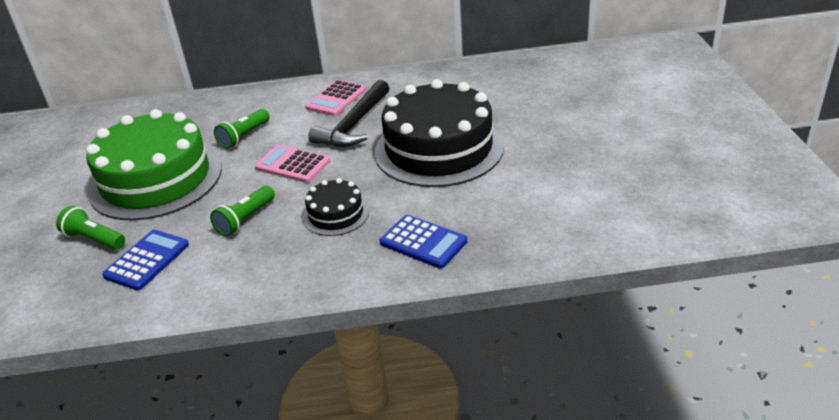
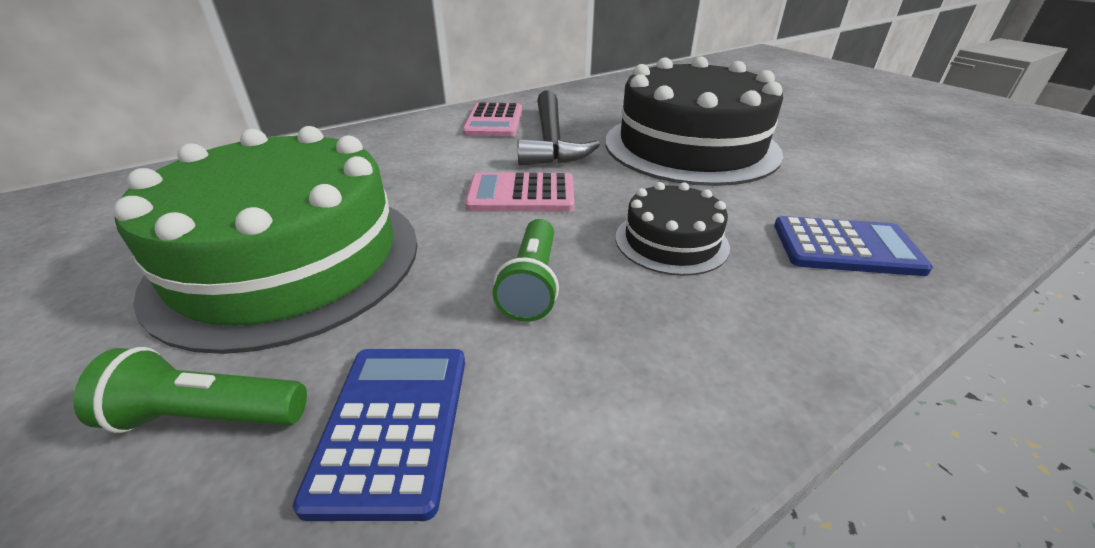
camera: 30 degrees left, 0 degrees up
green flashlight [214,109,270,149] -> none

